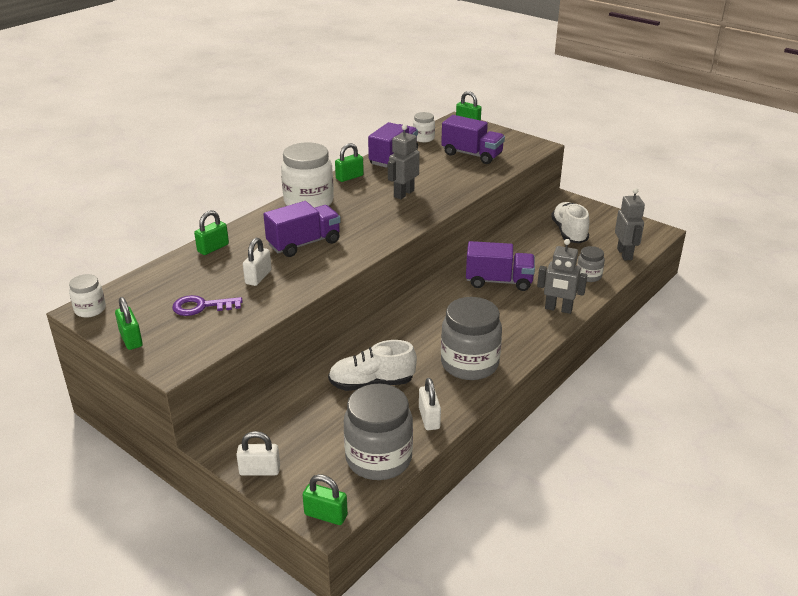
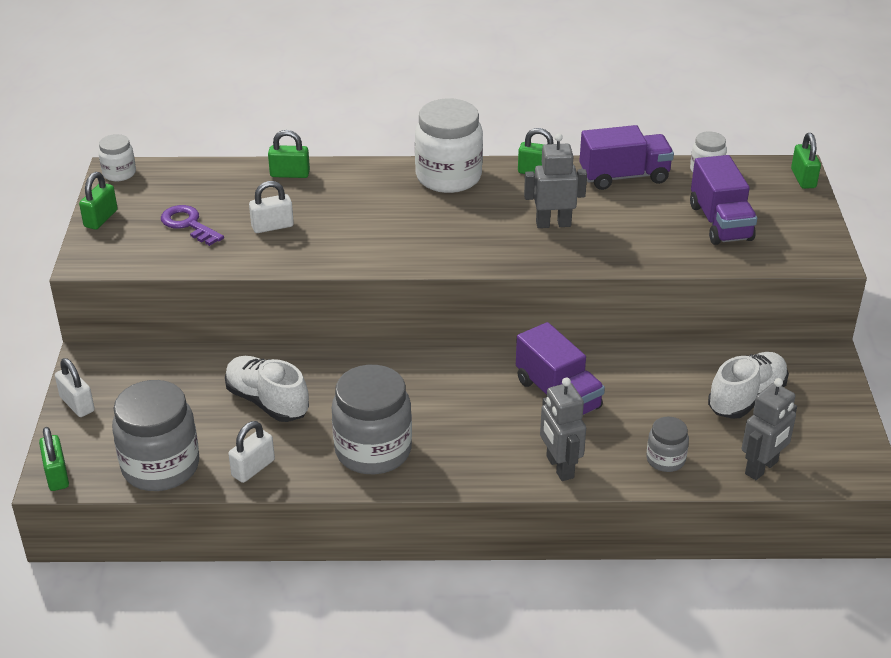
camera: 50 degrees right, 5 degrees up
purple truck [263,201,341,257] -> none

